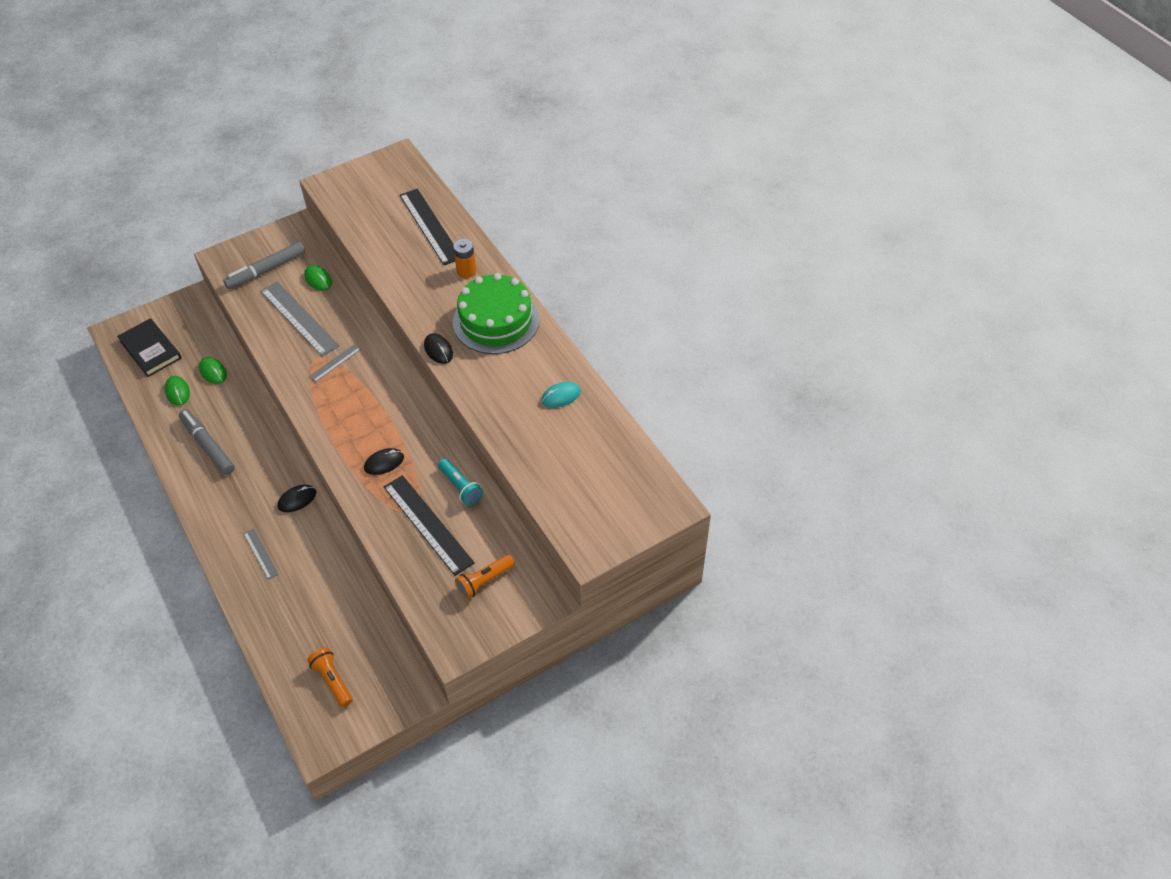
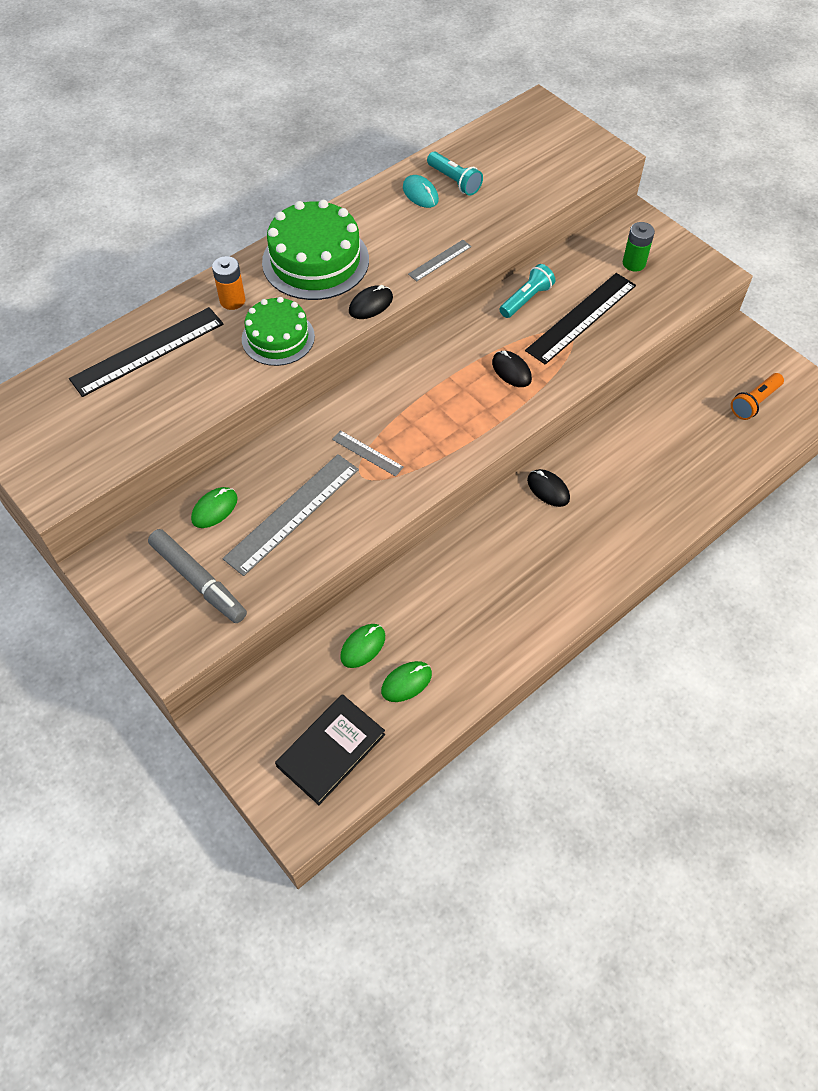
camera: 100 degrees left, 5 degrees up
grey marker [179,409,235,475] -> none
grey ruler [243,528,279,580] -> grey ruler moved to [408,240,472,281]
orange flashlight [455,555,515,600] -> green battery [622,222,655,271]
none -> green cake [242,297,315,366]
none -> turquoise flashlight [427,152,483,196]

